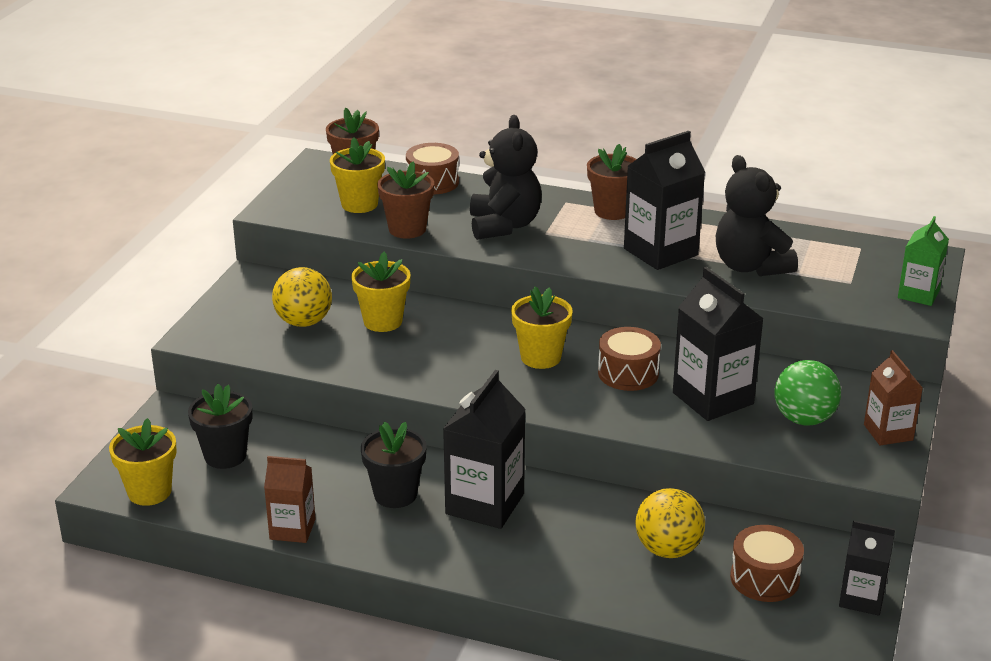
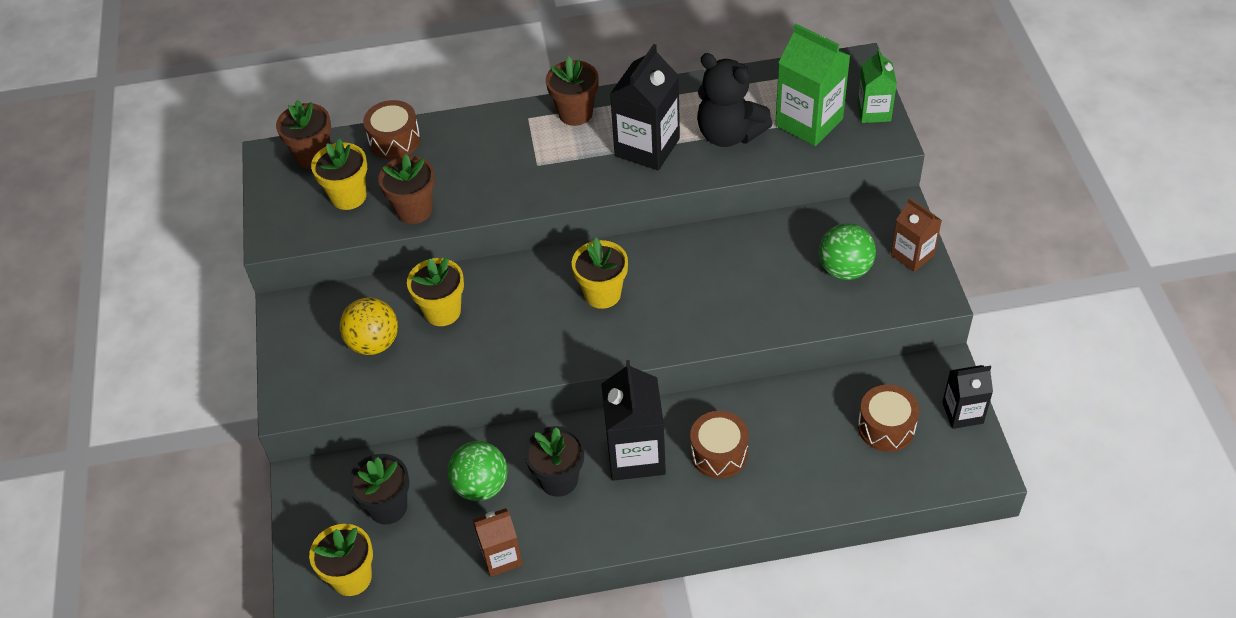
camera: 25 degrees left, 20 degrees up
black teddy bear [470,115,542,240] -> none
brown drum [598,327,661,391] -> brown drum moved to [690,411,749,478]
yellow ball [635,488,705,558] -> none
black carton [673,267,764,421] -> none
none -> green ball [448,441,508,501]
none -> green carton [775,24,850,146]

